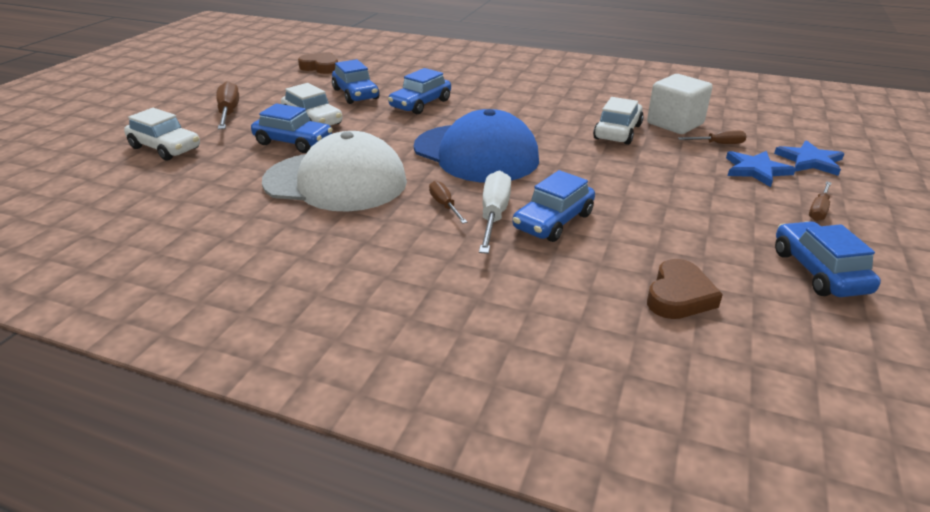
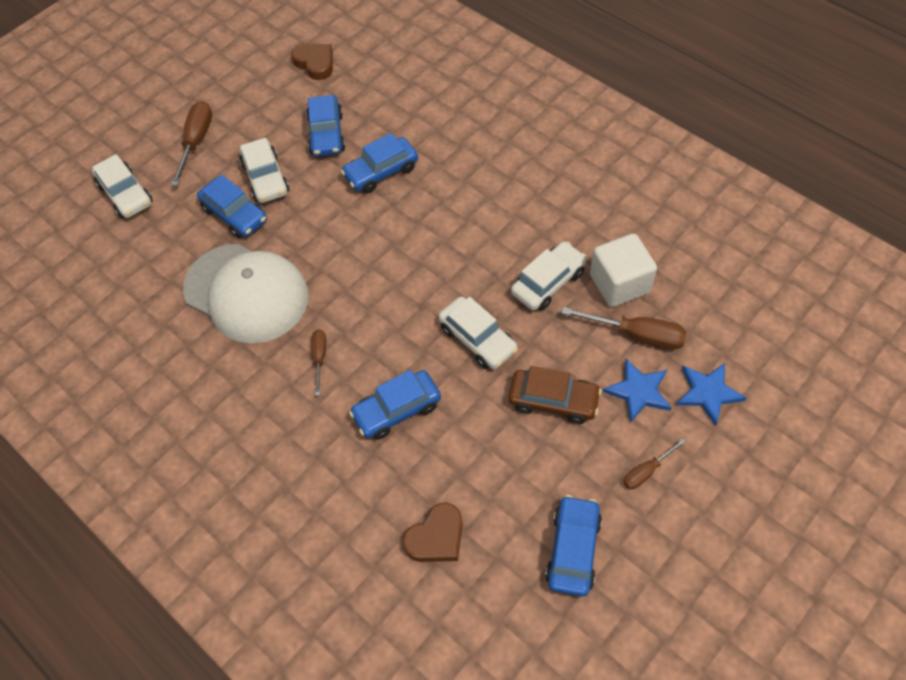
camera: 25 degrees right, 25 degrees up
blue cap [414,109,539,183] -> none
white screwdriver [479,170,511,254] -> none
brown screwdriver [678,130,747,144] -> brown screwdriver [561,307,687,350], size x1.70
none -> white car [438,297,518,369]
none -> brown car [508,366,602,424]

